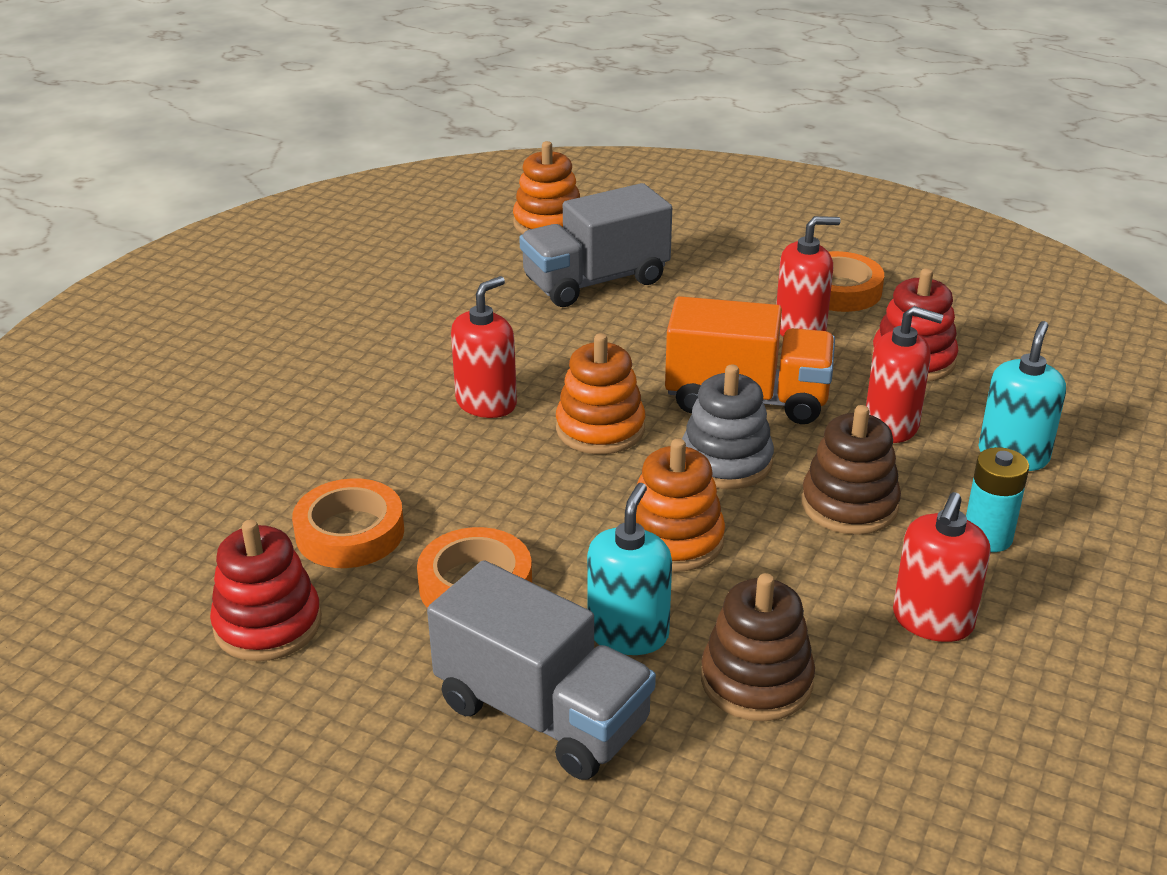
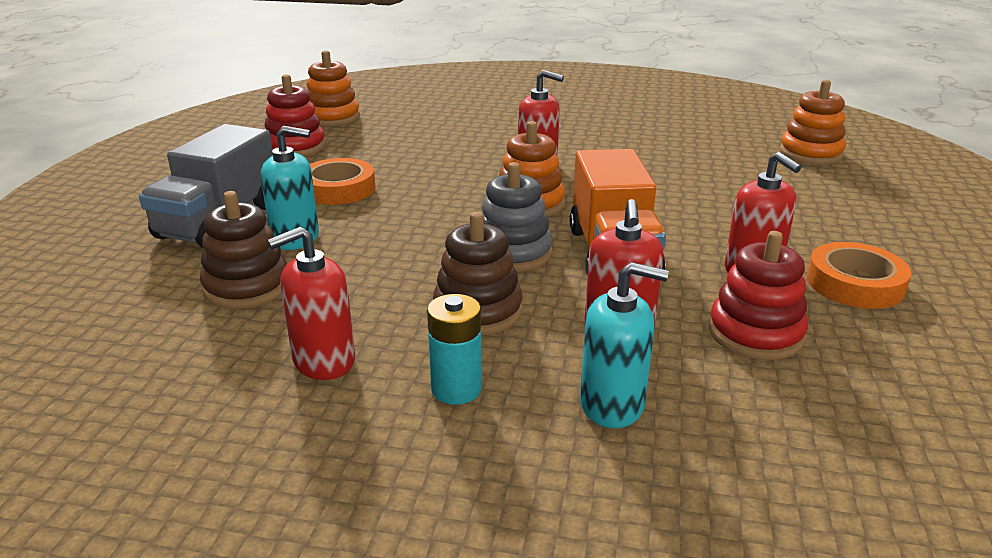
camera: 75 degrees right, 5 degrees down
orange tape [292,478,404,568] -> none
grey truck [519,183,672,307] -> none
orange stacking toy [636,438,725,572] -> orange stacking toy moved to [307,50,360,127]
red soap dispenser [893,492,991,642] -> red soap dispenser turned 45 degrees counterclockwise [267,227,355,380]

